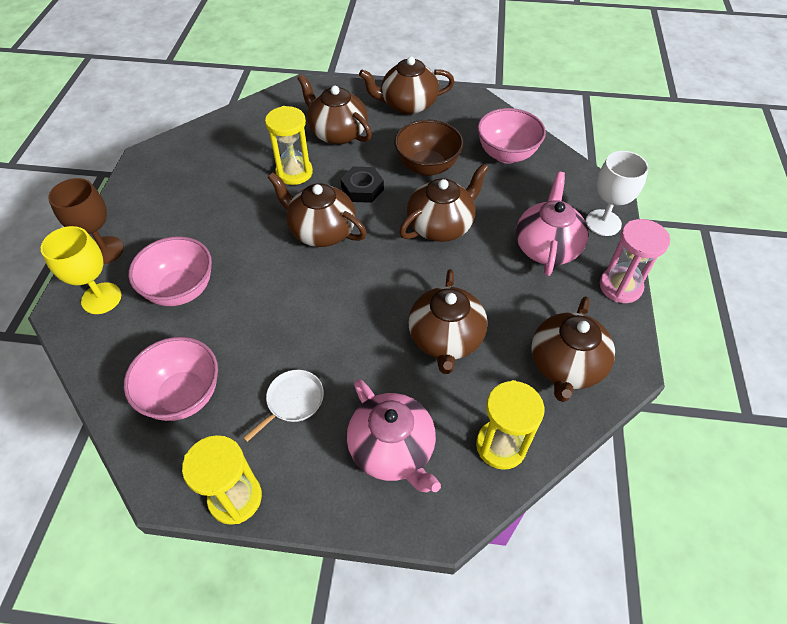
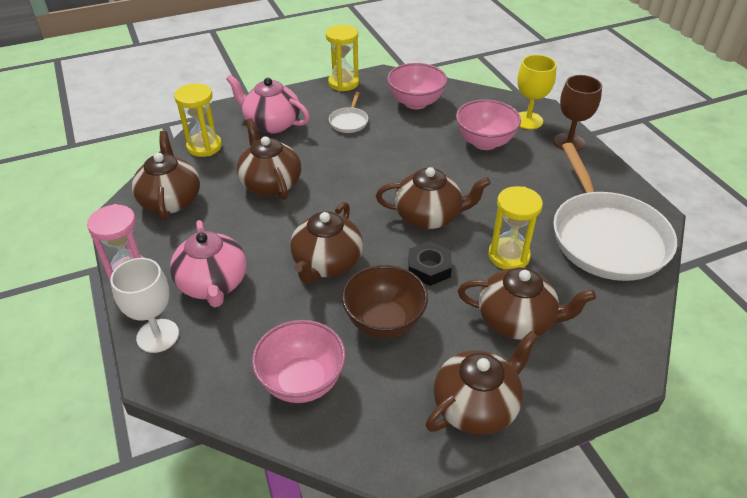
camera: 150 degrees right, 10 degrees down
none -> white pan [553,143,677,281]

